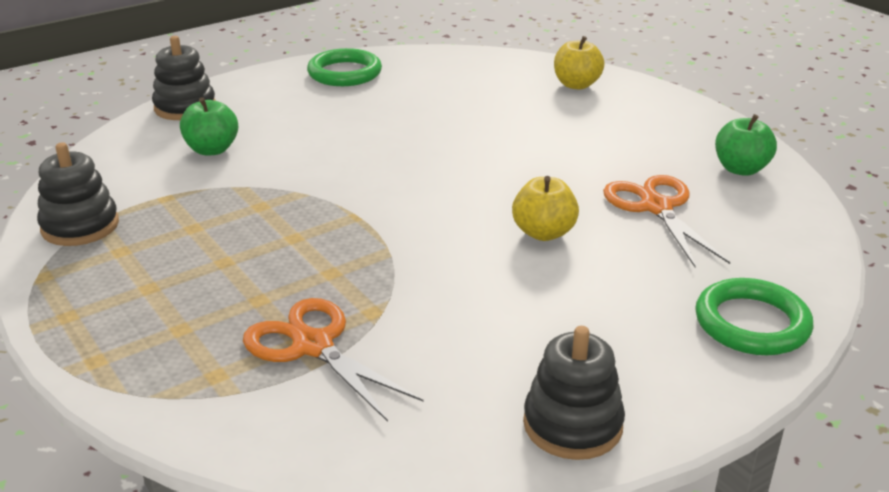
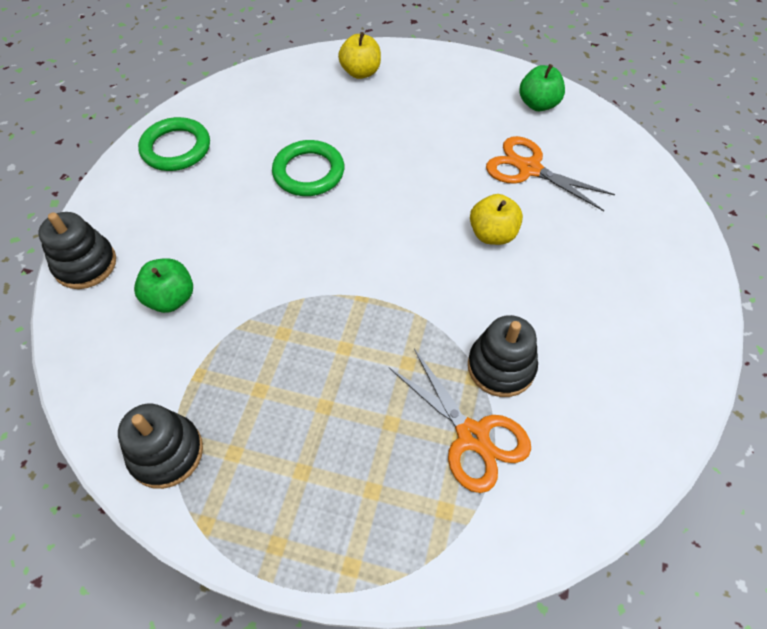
camera: 40 degrees left, 25 degrees up
orange scissors [243,298,424,422] -> orange scissors turned 135 degrees counterclockwise [389,349,531,493]
black stacking toy [523,326,625,460] -> black stacking toy moved to [468,315,538,397]
green ring [695,278,813,355] -> green ring moved to [272,140,344,196]

